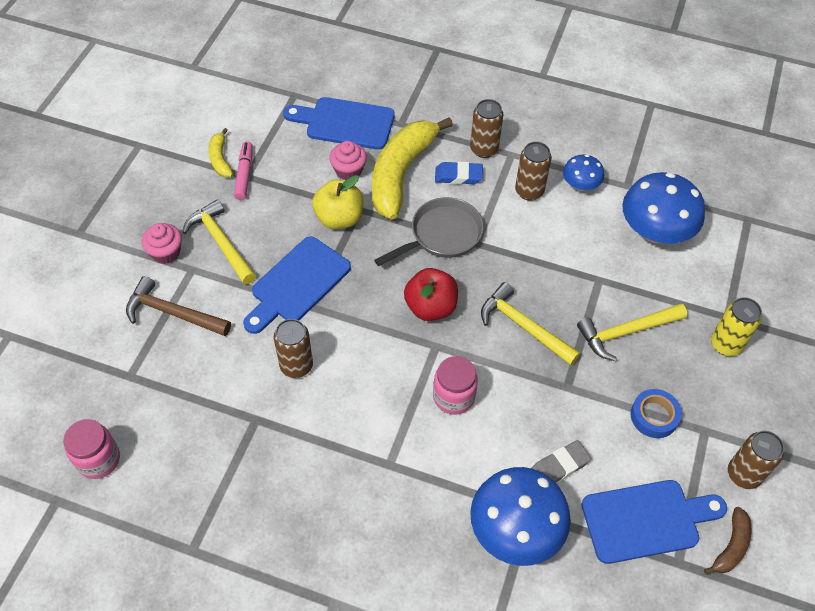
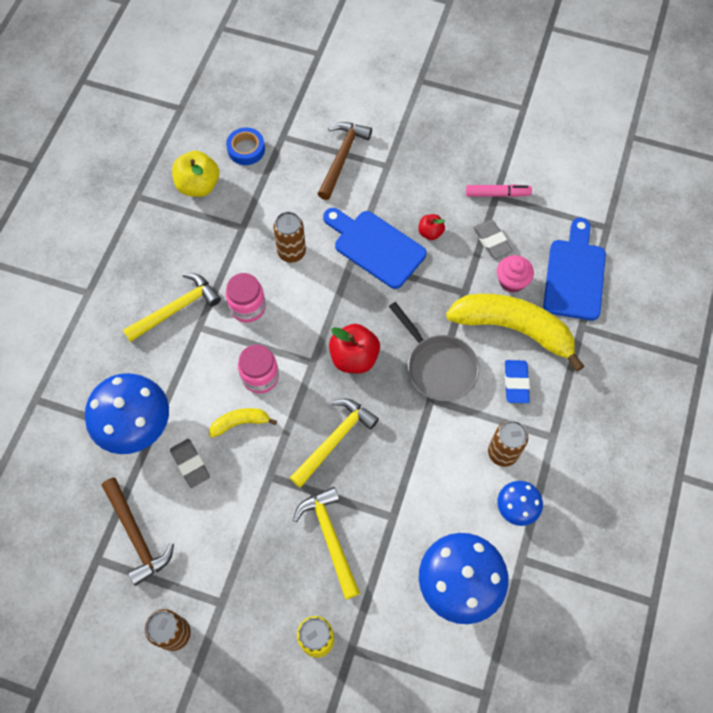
camera: 90 degrees right, 10 degrees up
pink jar [63,419,120,479] -> pink jar moved to [226,273,266,323]
pink cupcake [142,223,182,264] -> none
yellow hammer [183,199,256,284] -> yellow hammer moved to [123,273,221,342]
yellow banana [208,128,233,177] -> yellow banana moved to [209,408,277,438]
yellow apple [312,175,363,229] -> yellow apple moved to [172,151,219,197]
brown can [470,99,503,158] -> none
blue cutting board [581,480,727,564] -> brown hammer [102,478,174,586]
blue tape [631,389,682,438] -> blue tape moved to [226,127,265,165]
brown banana [704,507,751,575] -> none
none -> red apple [418,214,445,240]
none -> grey eraser [473,220,513,259]

